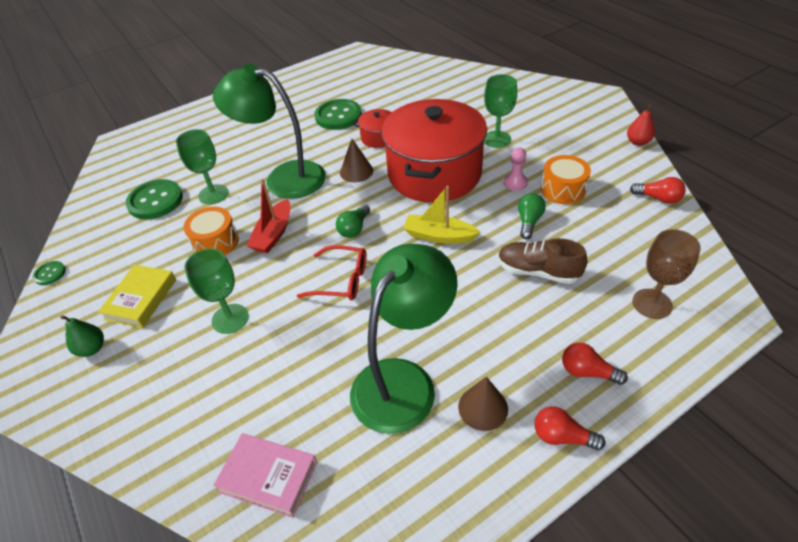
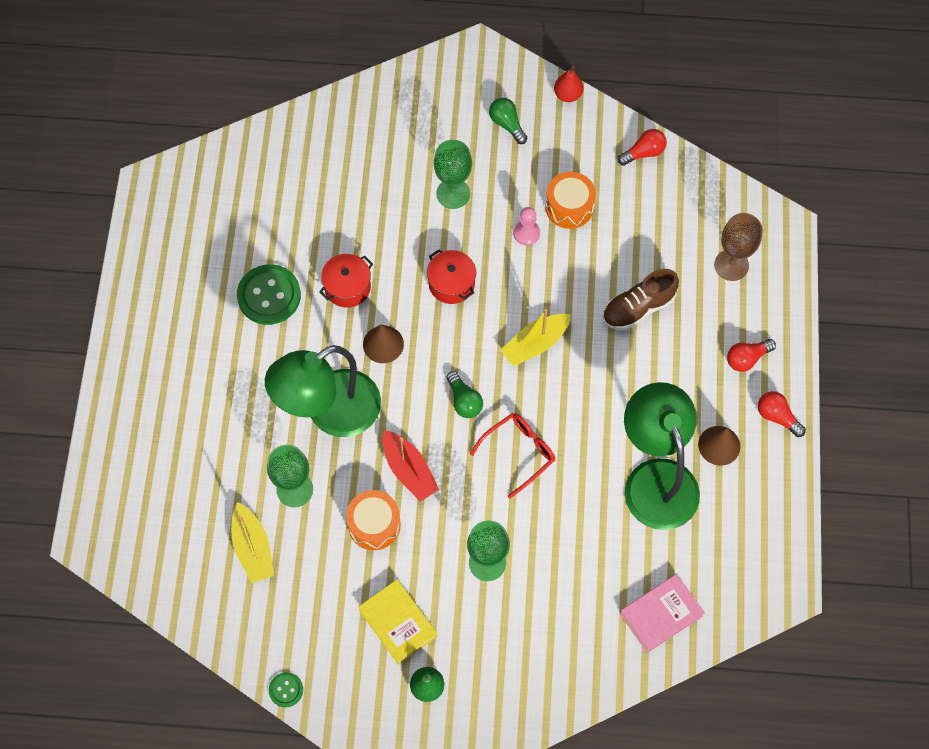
camera: 55 degrees left, 20 degrees up
green button [126,179,183,219] -> yellow boat [231,502,274,583]
red pot [381,99,487,203] -> red pot [427,249,476,304], size x0.42
green light bulb [518,193,546,239] -> green light bulb moved to [489,98,527,144]
red light bulb [535,406,606,450] -> red light bulb turned 75 degrees clockwise [758,391,806,437]

